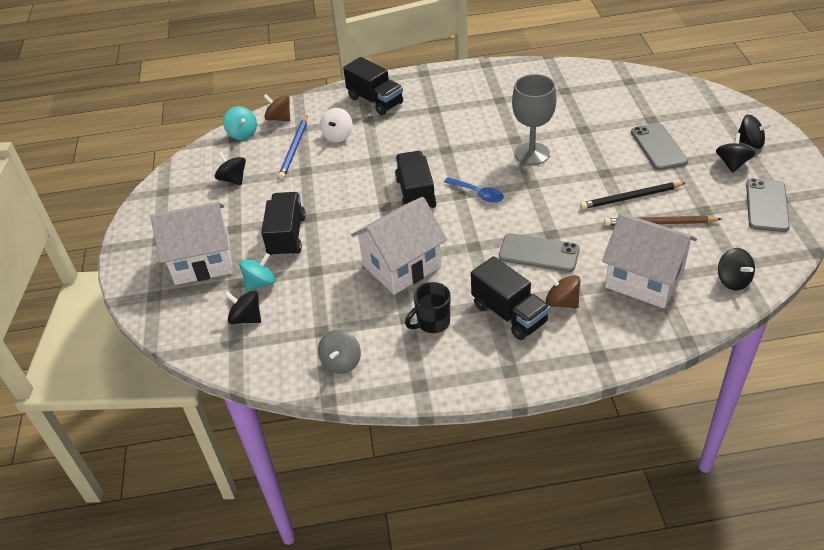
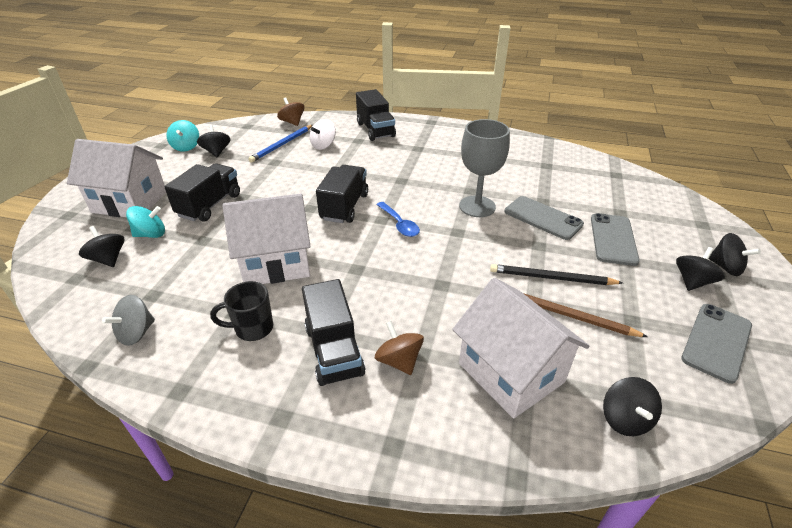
camera: 20 degrees right, 5 degrees down
turquoise spinning top [223,106,257,140] -> turquoise spinning top moved to [167,120,199,152]
grey phone [499,233,580,272] -> grey phone moved to [505,196,584,240]

